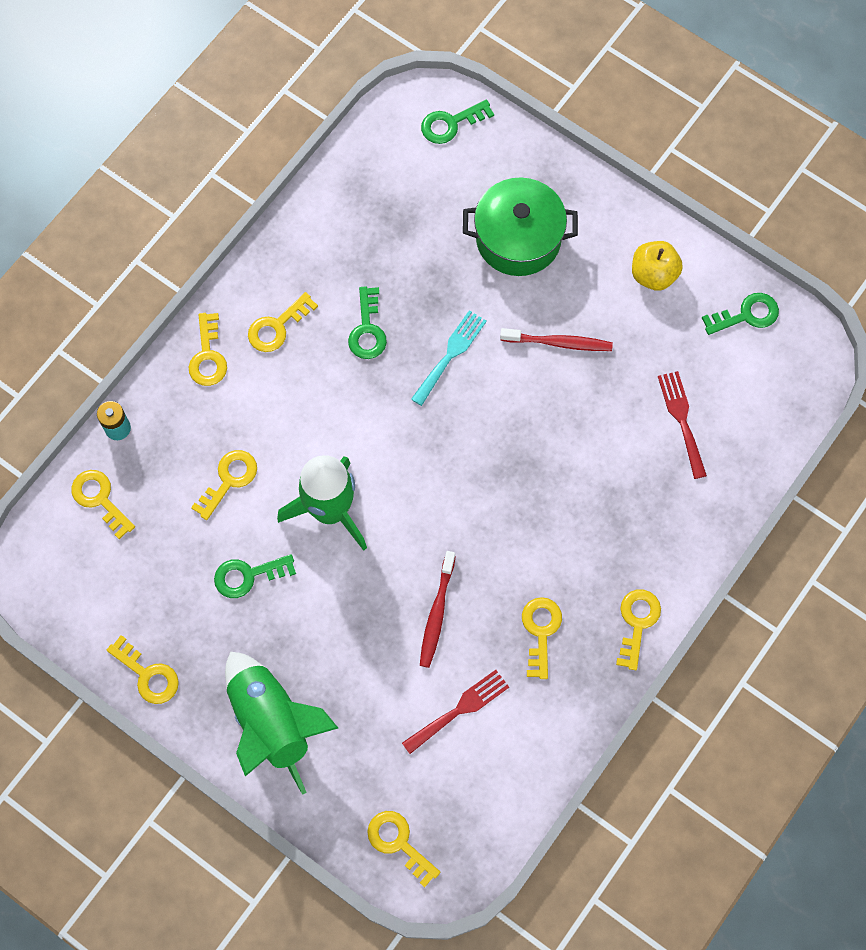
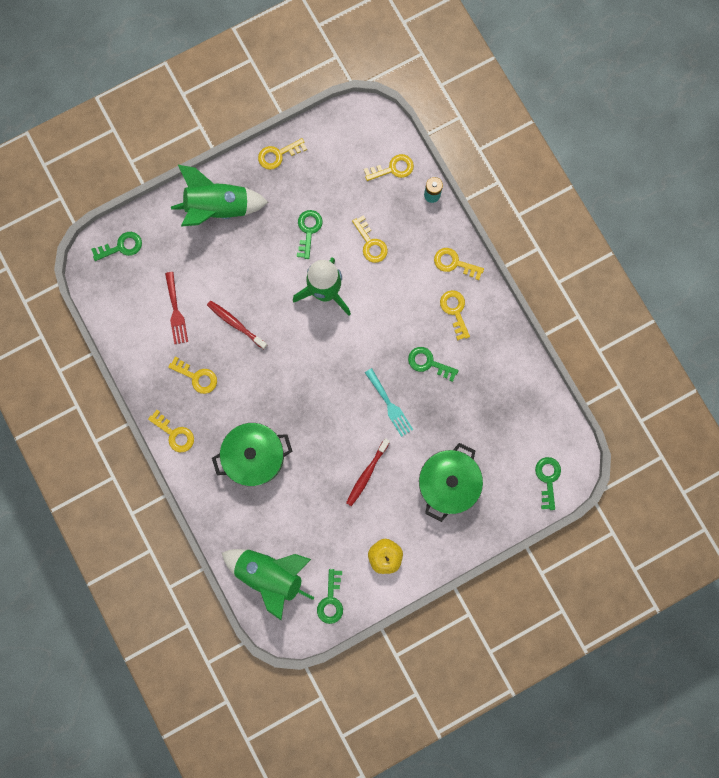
camera: 115 degrees right, 10 degrees up
yellow key [367,811,440,887] -> green key [91,232,142,261]
red fork [658,371,707,479] -> none
none -> green pot [212,423,292,486]
none -> green rocket [222,549,315,620]

